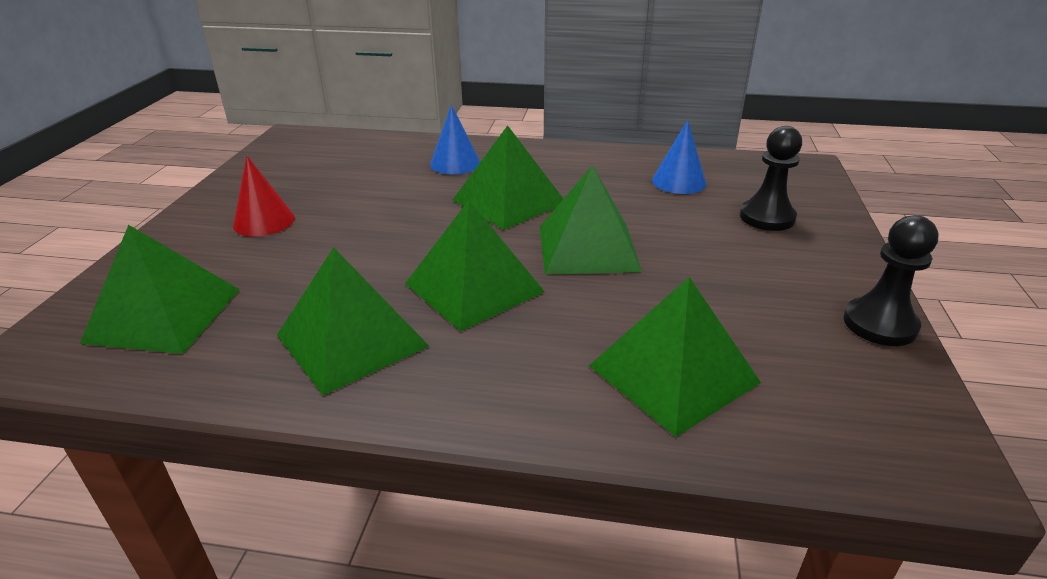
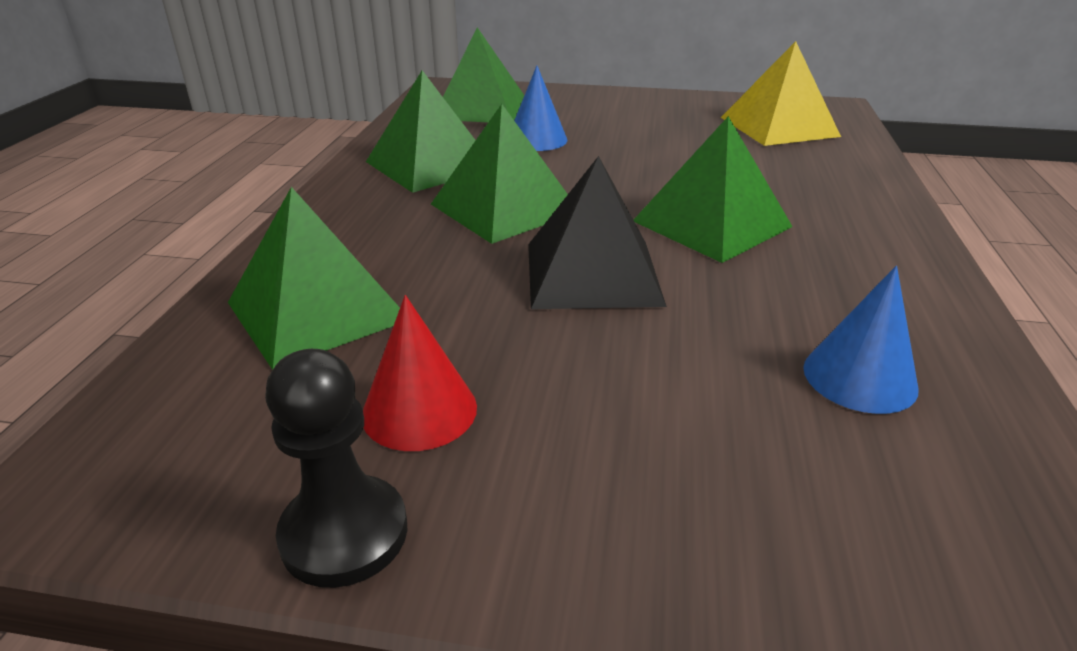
camera: 90 degrees right, 0 degrees up
red cone [233,156,295,237] -> red cone moved to [363,295,477,451]
blue cone [430,105,480,175] -> blue cone moved to [514,66,567,151]
green pyramid [540,165,642,275] -> black pyramid [528,156,667,309]
black pawn [740,126,802,231] -> none
none -> yellow pyramid [721,41,841,146]

